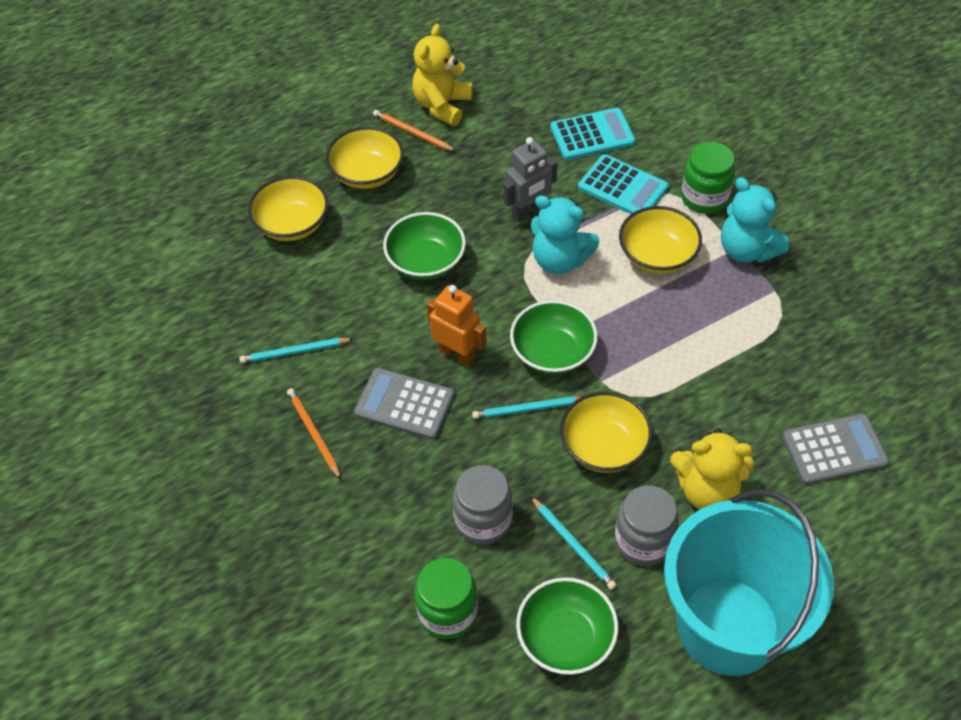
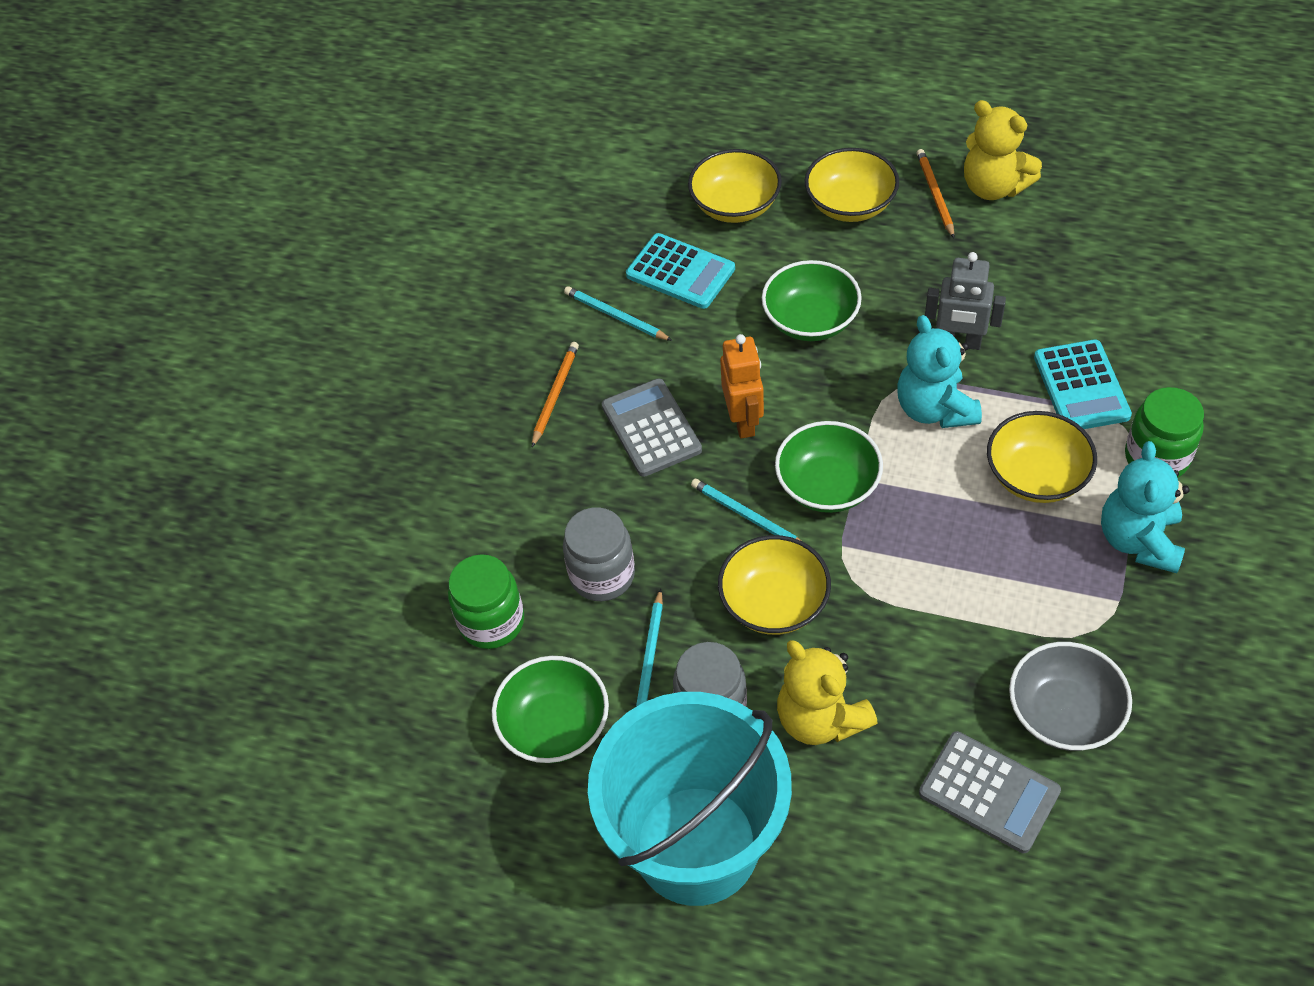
camera: 50 degrees right, 0 degrees up
yellow teddy bear [412,24,473,126] -> yellow teddy bear turned 120 degrees counterclockwise [964,100,1042,200]
turquoise calculator [550,108,636,160] -> turquoise calculator moved to [626,233,735,309]
none -> grey bowl [1009,642,1132,751]

